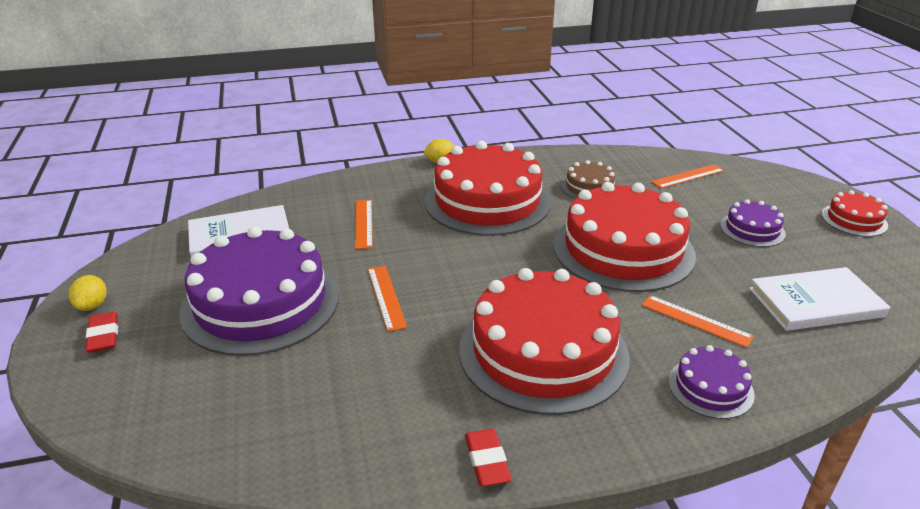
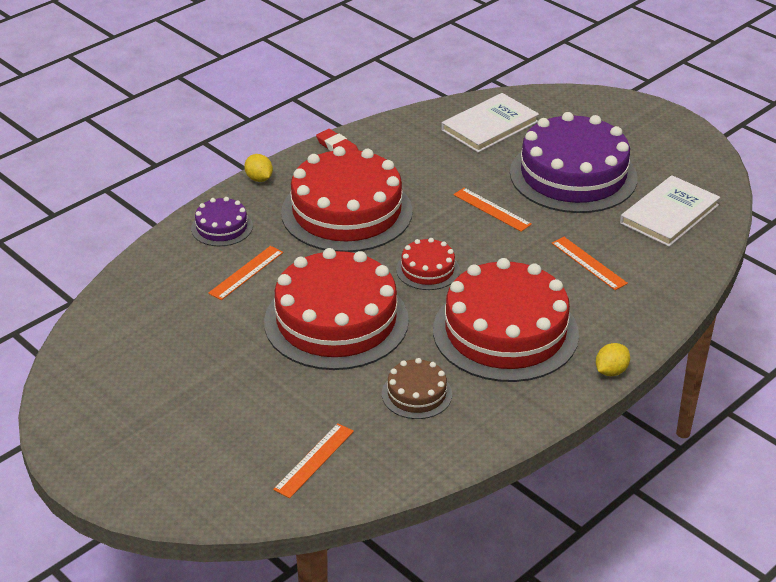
camera: 150 degrees right, 5 degrees up
yellow lemon [69,275,107,311] -> yellow lemon moved to [244,154,273,182]
red eraser [86,312,118,353] -> none
orange ruler [642,295,754,348] -> orange ruler turned 60 degrees counterclockwise [208,246,283,300]
purple cake [720,199,786,247] -> none
white book [749,267,890,331] -> white book moved to [441,93,539,153]
red cake [822,190,888,237] -> red cake moved to [396,238,460,290]

